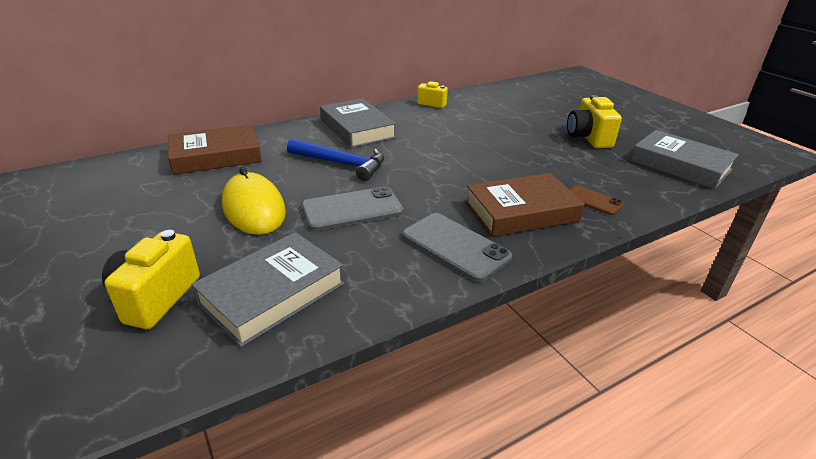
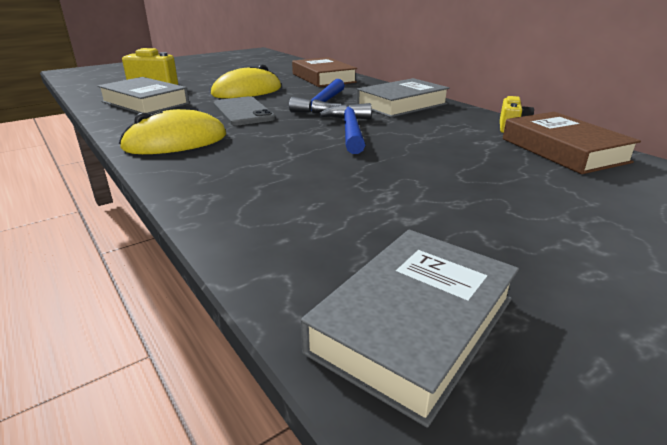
camera: 85 degrees right, 5 degrees down
grey phone [402,213,512,282] -> yellow mouse [119,109,226,154]
brown book [465,173,585,237] -> brown book moved to [503,112,641,174]
yellow camera [567,95,622,148] -> none
brown phone [570,185,624,215] -> none
none -> blue hammer [319,103,372,154]

